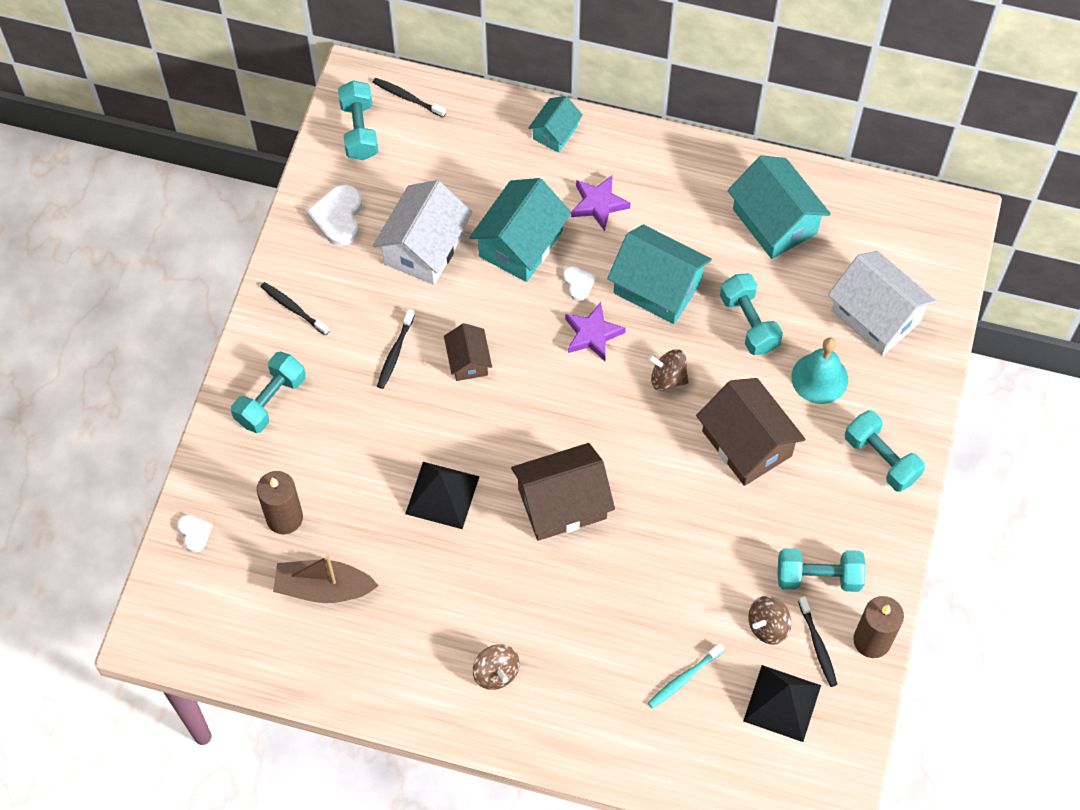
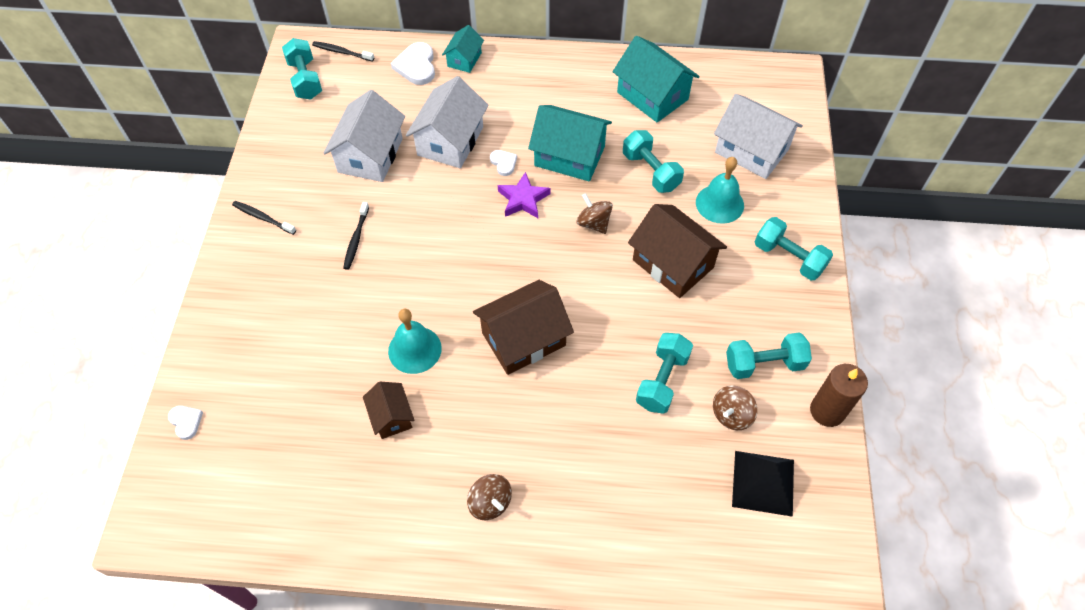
camera: 10 degrees left, 5 degrees down
turquoise dumbbell [231,352,306,433] -> turquoise dumbbell moved to [636,333,693,414]
brown candle [257,471,303,534] -> none
brown boat [273,555,379,603] -> none
white heart [306,185,362,246] -> white heart moved to [391,42,435,85]
black pyramid [405,462,480,529] -> turquoise bell [388,309,442,374]
brown house [444,323,492,381] -> brown house moved to [363,382,414,439]
turquoise house [469,178,571,282] -> white house [406,76,489,168]
purple star [571,175,631,231] -> none
brown spinning top [648,349,689,391] -> brown spinning top turned 45 degrees clockwise [577,193,613,234]
turquoise toothbrush [648,643,724,708] -> none
black toothbrush [798,596,837,687] -> none

